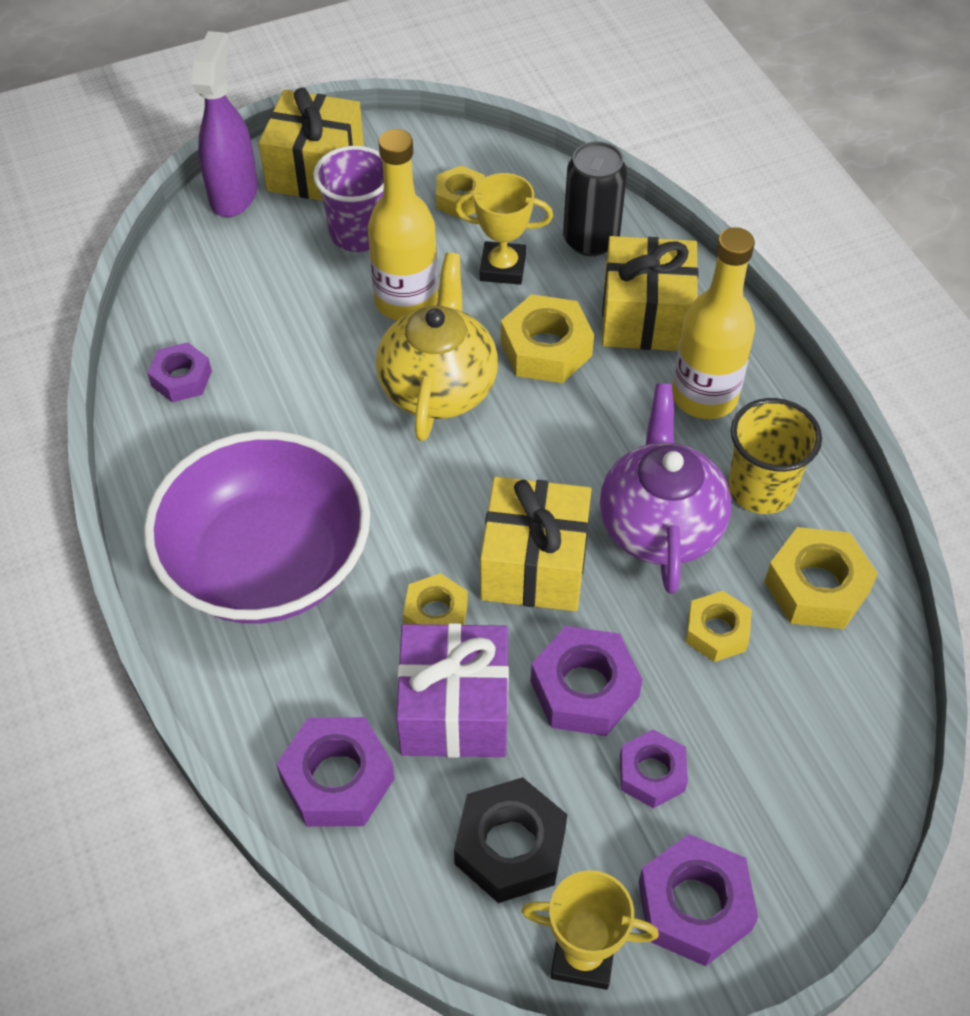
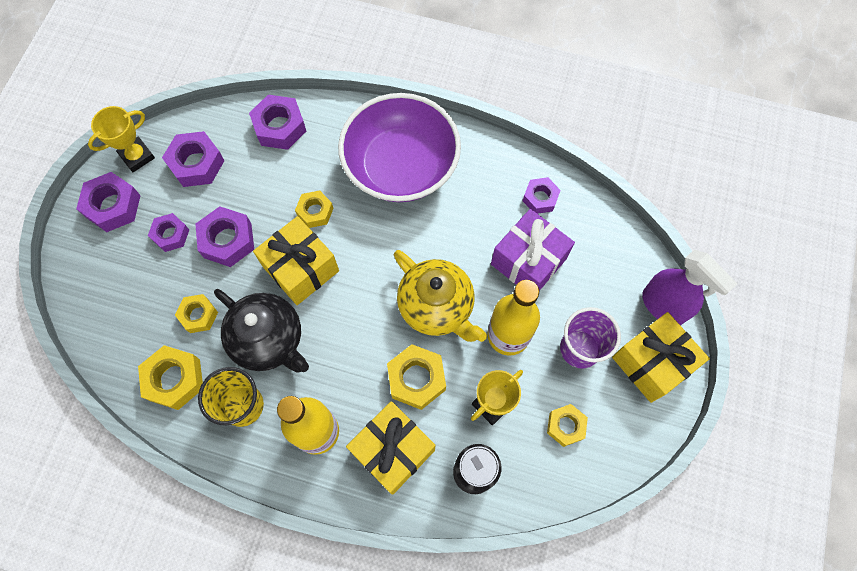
camera: 130 degrees right, 15 degrees up
purple gift [396,623,509,758] -> purple gift moved to [491,209,575,291]
black nut [454,777,567,903] -> purple nut [162,131,225,187]
purple teapot [600,384,731,594] -> black teapot [214,289,309,373]

